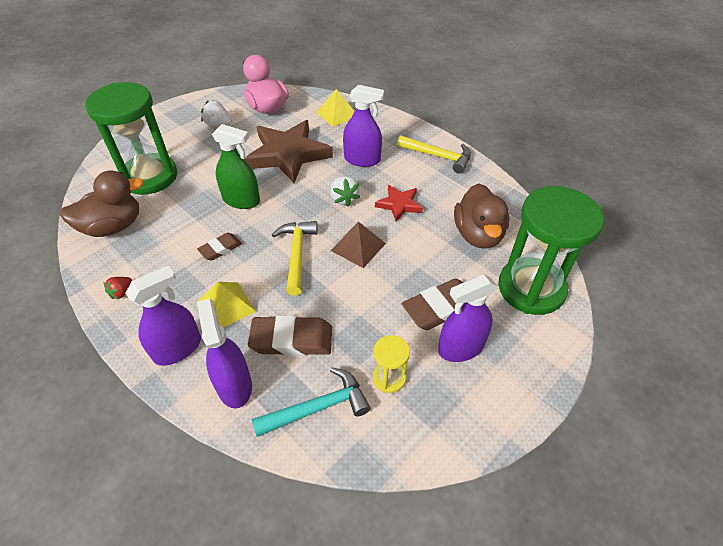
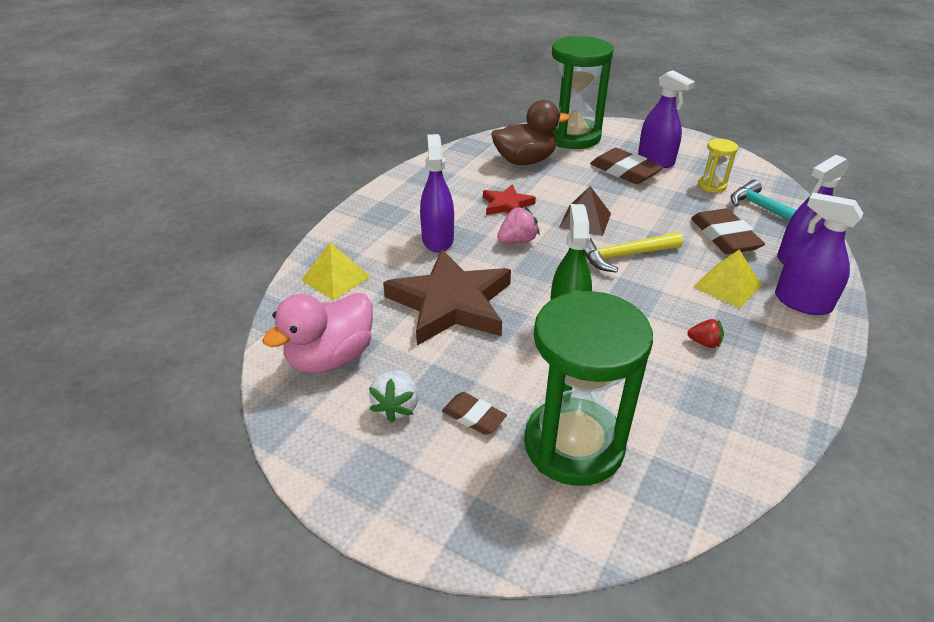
camera: 105 degrees left, 10 degrees down
brown duck [60,170,144,237] -> none
red strawberry [103,277,132,299] -> red strawberry moved to [687,319,724,348]
brown eraser [197,233,242,261] -> brown eraser moved to [442,392,507,435]
white strawberry [330,176,360,207] -> pink strawberry [497,207,540,244]
yellow hammer [397,135,471,173] -> none

